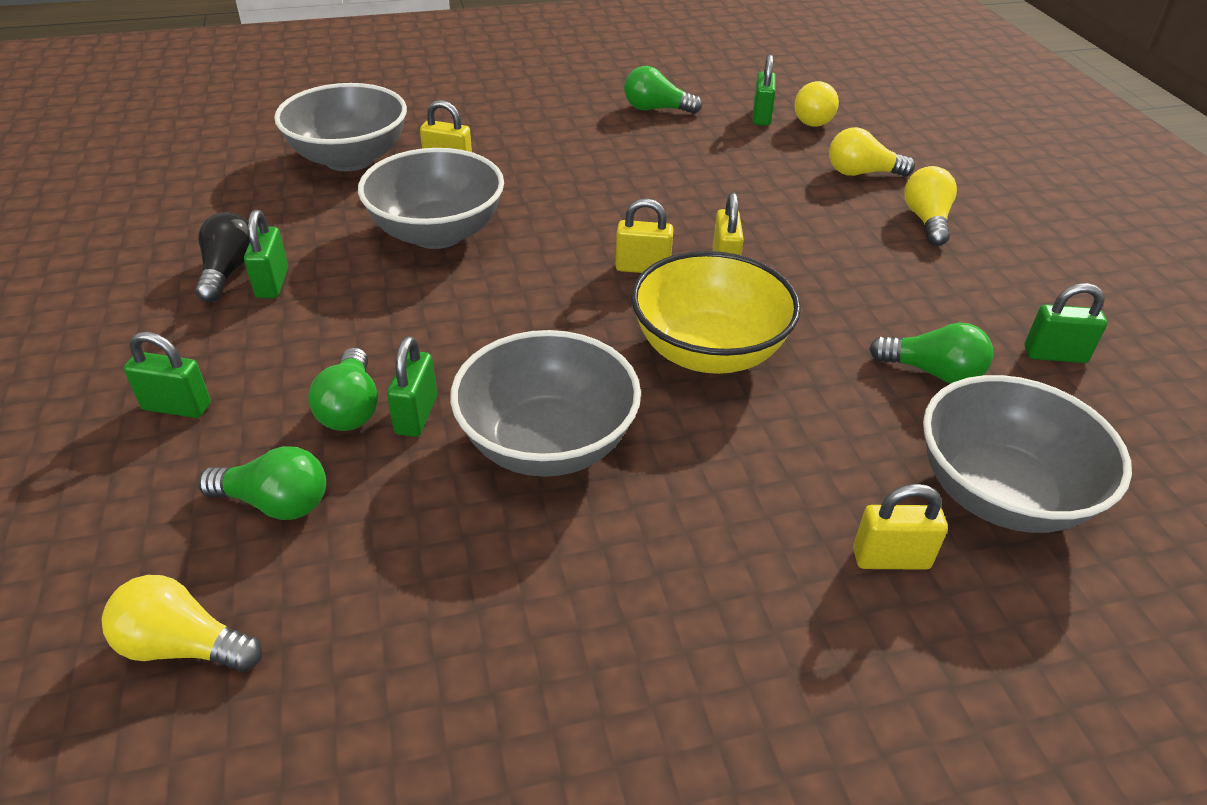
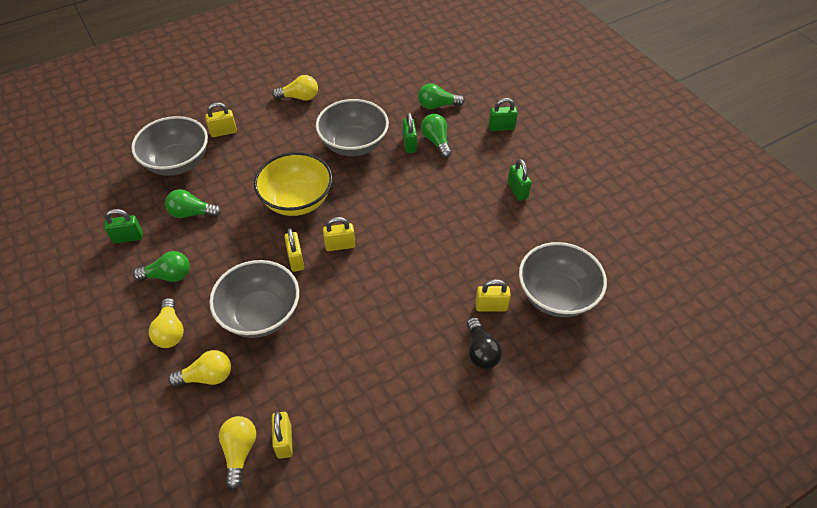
camera: 165 degrees right, 10 degrees up
yellow light bulb [102,575,262,672] -> yellow light bulb moved to [272,75,318,101]
black light bulb [195,212,250,302] -> black light bulb moved to [467,317,502,369]
grey bowl [358,148,504,249] -> grey bowl moved to [209,260,299,338]
green light bulb [624,66,702,114] -> green light bulb moved to [133,251,190,282]
green padlock [752,55,776,126] -> yellow padlock [272,412,293,459]

